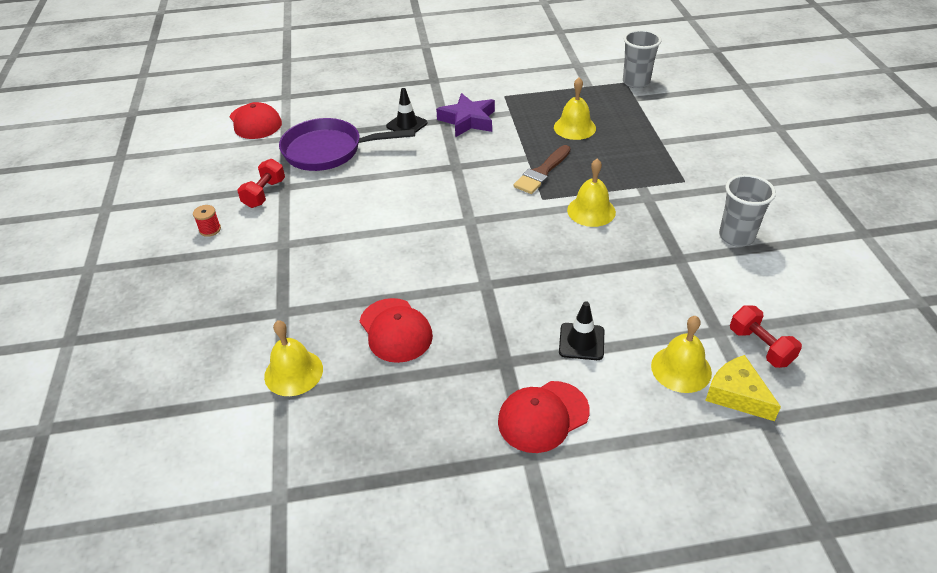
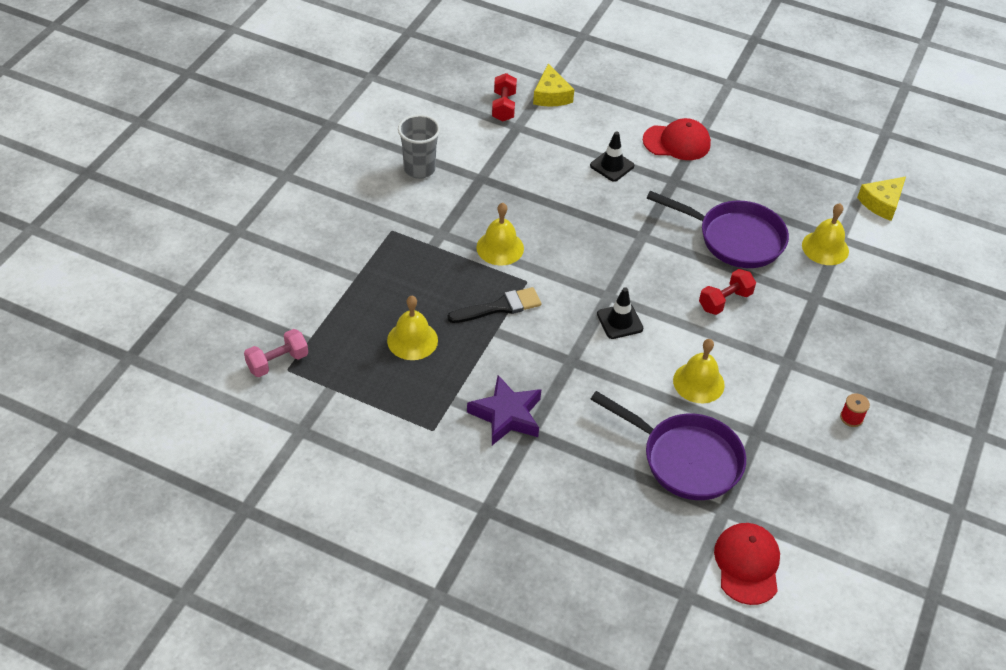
camera: 150 degrees left, 5 degrees up
red dumbbell [237,159,285,208] -> red dumbbell moved to [699,269,756,315]
red cap [360,298,433,363] -> purple pan [647,191,789,268]
black traffic cone [386,88,428,133] -> black traffic cone moved to [597,287,643,339]
brown brush [513,145,571,194] -> black brush [447,287,541,323]
grey cup [623,30,662,89] -> pink dumbbell [244,329,308,377]
yellow bell [651,316,712,393] -> yellow bell moved to [673,339,725,403]
none -> yellow cheese [857,176,906,221]

